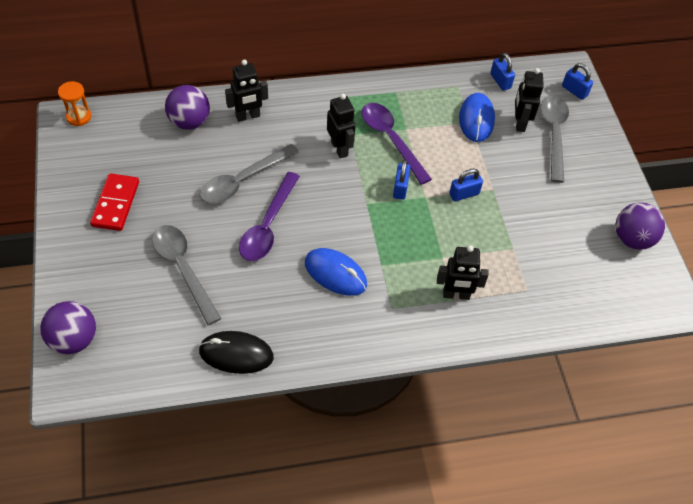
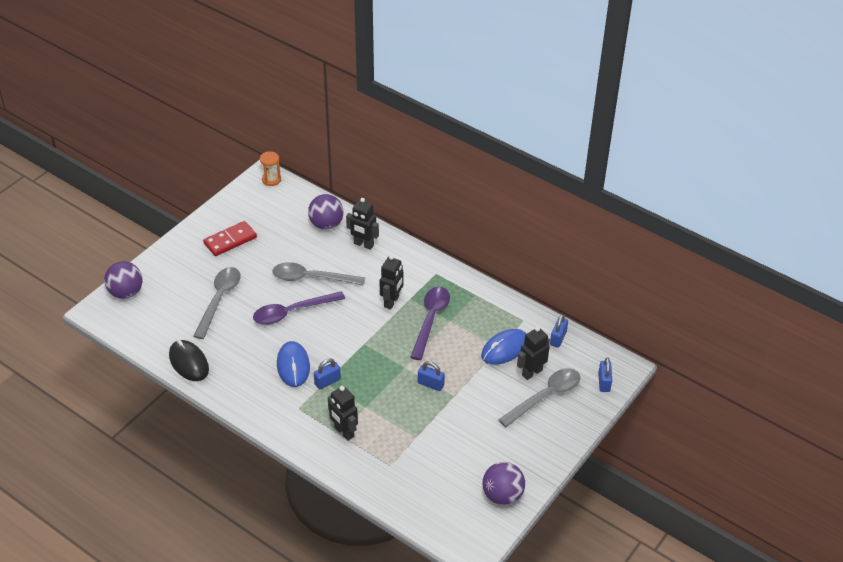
camera: 50 degrees right, 10 degrees down
blue padlock [393,160,410,200] -> blue padlock moved to [314,358,341,389]

